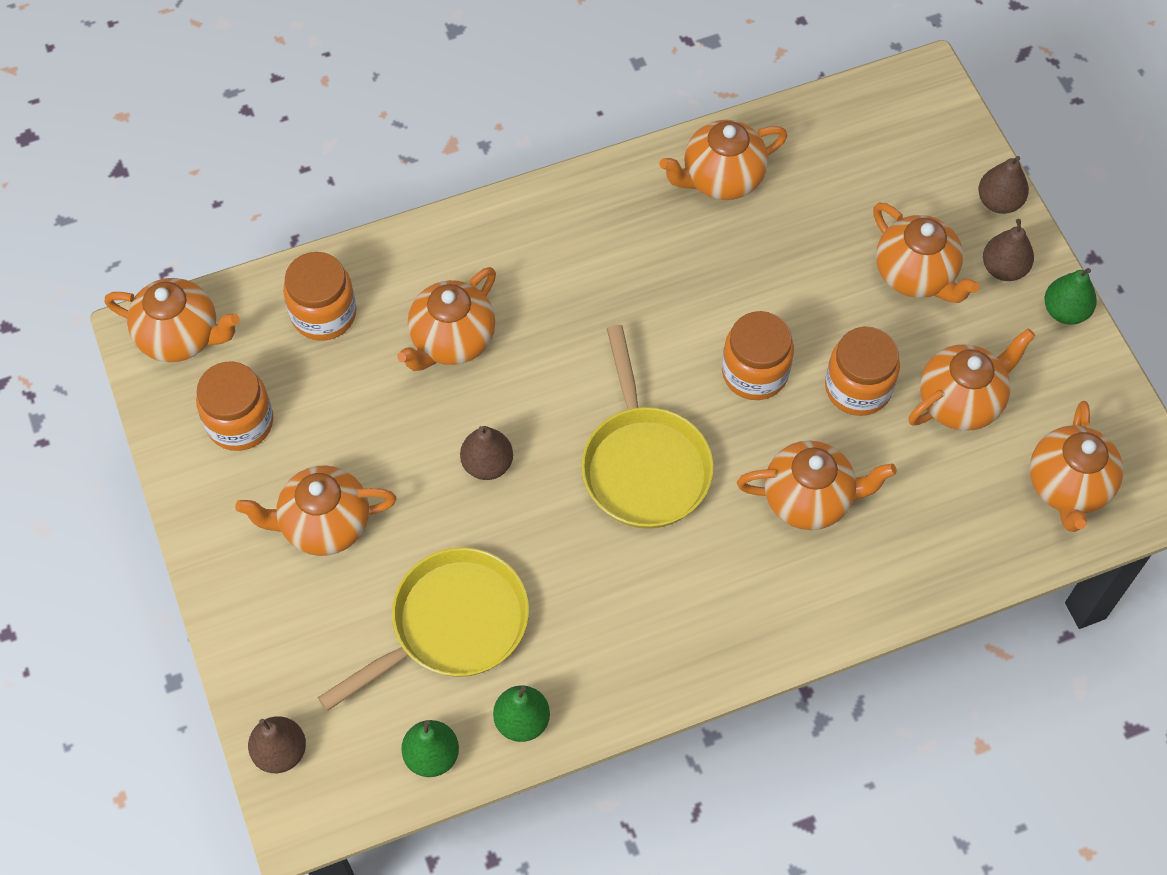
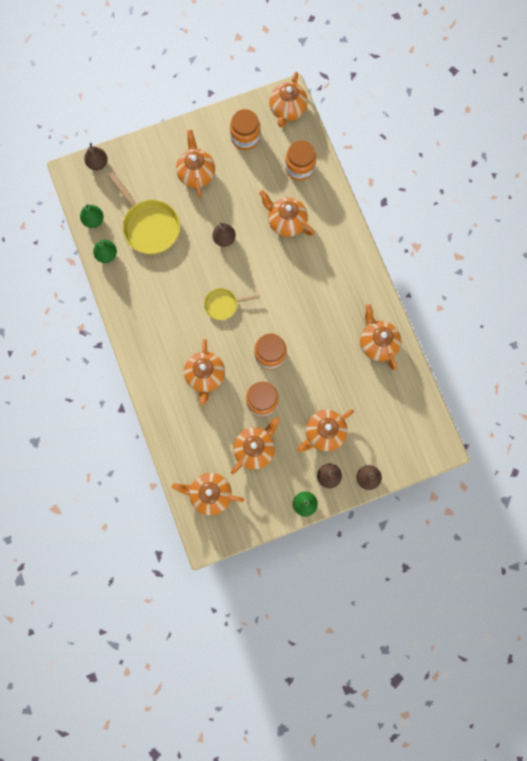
camera: 90 degrees right, 15 degrees up
yellow pan [581,325,714,529] -> yellow pan [204,288,260,320], size x0.57
orange teapot [908,328,1035,431] -> orange teapot turned 105 degrees counterclockwise [231,417,280,474]

